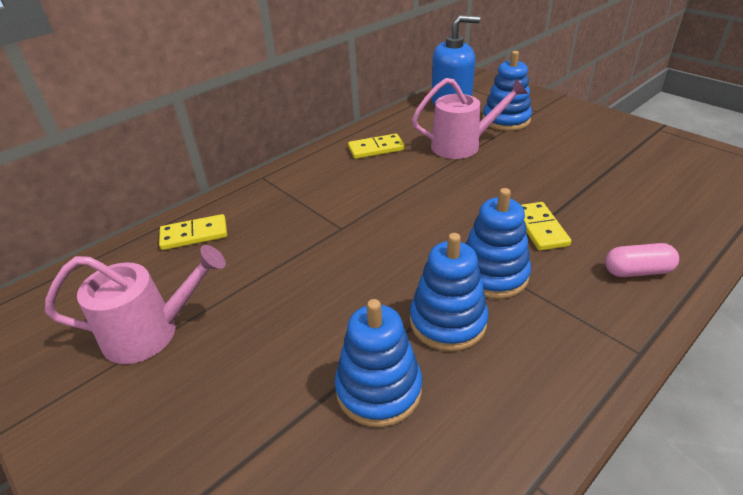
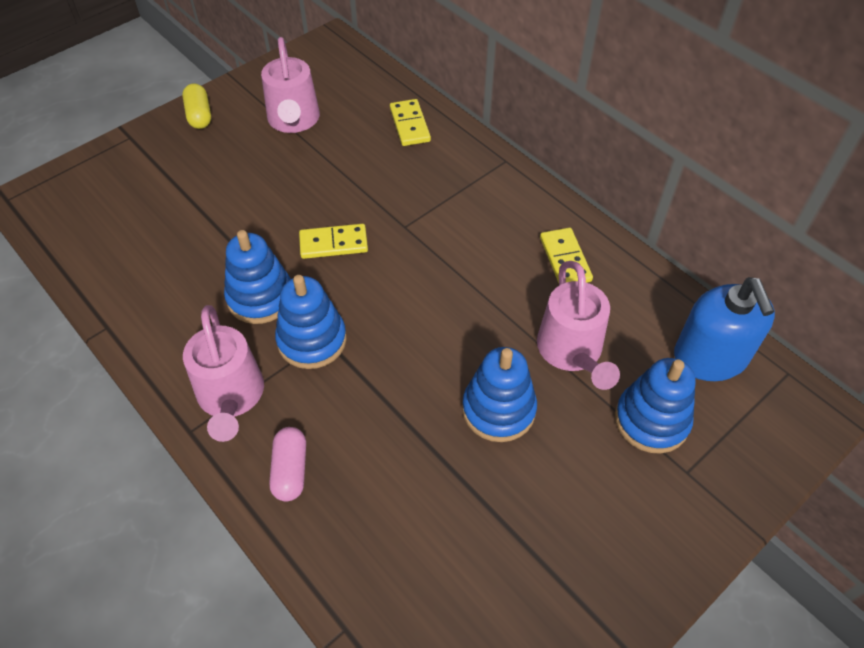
camera: 90 degrees right, 15 degrees up
blue stacking toy [335,299,422,427] -> blue stacking toy moved to [462,347,537,442]
yellow domino [521,202,571,251] -> yellow domino moved to [299,224,368,259]
none -> yellow capsule [182,83,211,129]
none -> pink watering can [183,305,264,442]

